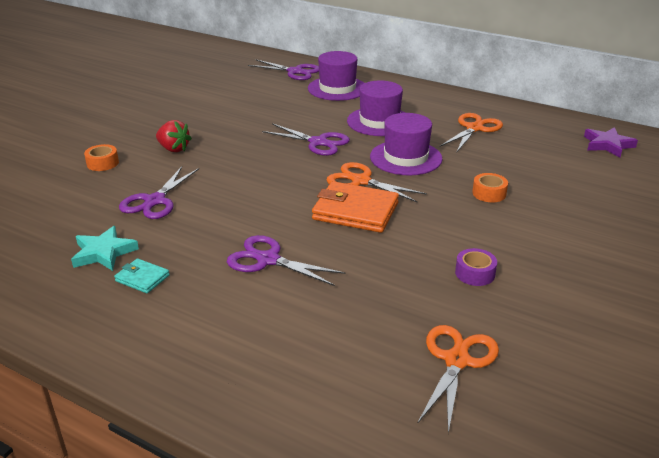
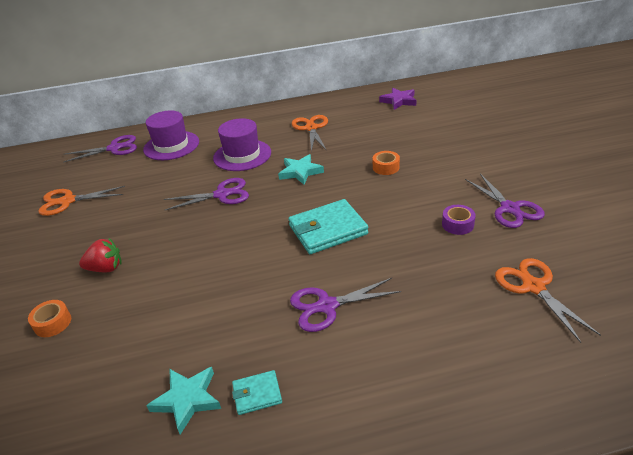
camera: 40 degrees left, 5 degrees up
purple scissors [119,167,199,219] -> purple scissors moved to [465,174,545,228]
orange wallet [312,181,399,233] -> turquoise wallet [288,199,369,254]
orange scissors [326,162,427,202] -> orange scissors moved to [38,186,125,216]
purple hat [370,113,442,175] -> turquoise star [278,154,324,185]

